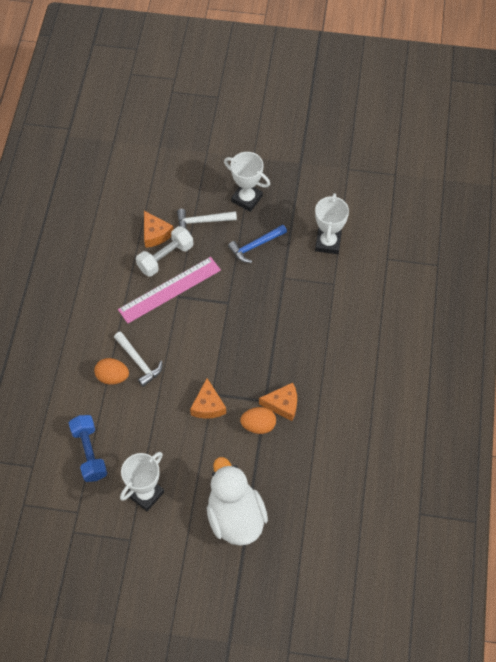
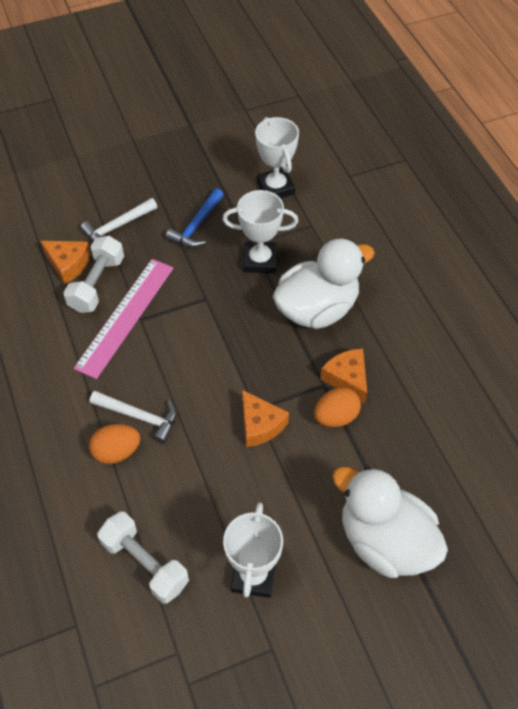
camera: 30 degrees left, 5 degrees down
blue dumbbell [69,415,107,482] -> white dumbbell [97,512,189,604]
white trophy [224,152,270,212] -> white trophy moved to [222,190,298,273]
orange cheese [259,383,297,421] -> orange cheese turned 90 degrees counterclockwise [320,349,367,404]
none -> white duck [273,239,375,329]

